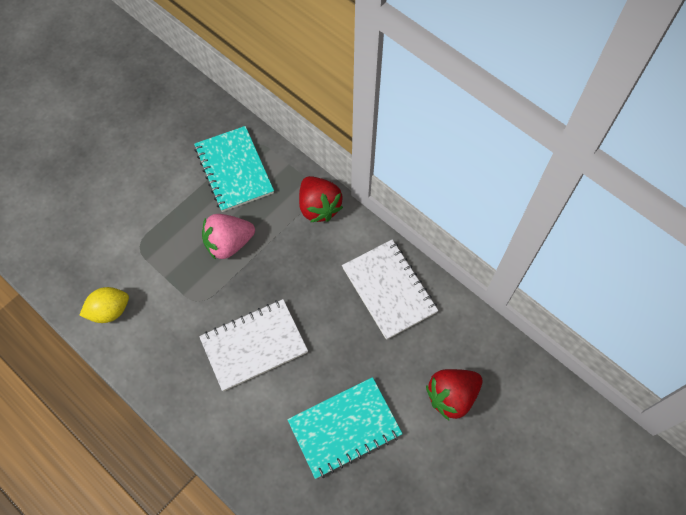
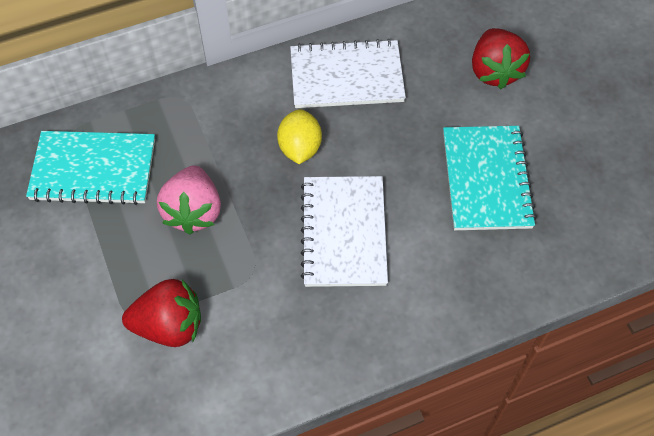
camera: 65 degrees left, 5 degrees down
yellow lemon [79,287,129,323] -> yellow lemon moved to [277,109,322,164]
red strawberry [299,176,343,223] -> red strawberry moved to [122,279,201,347]

